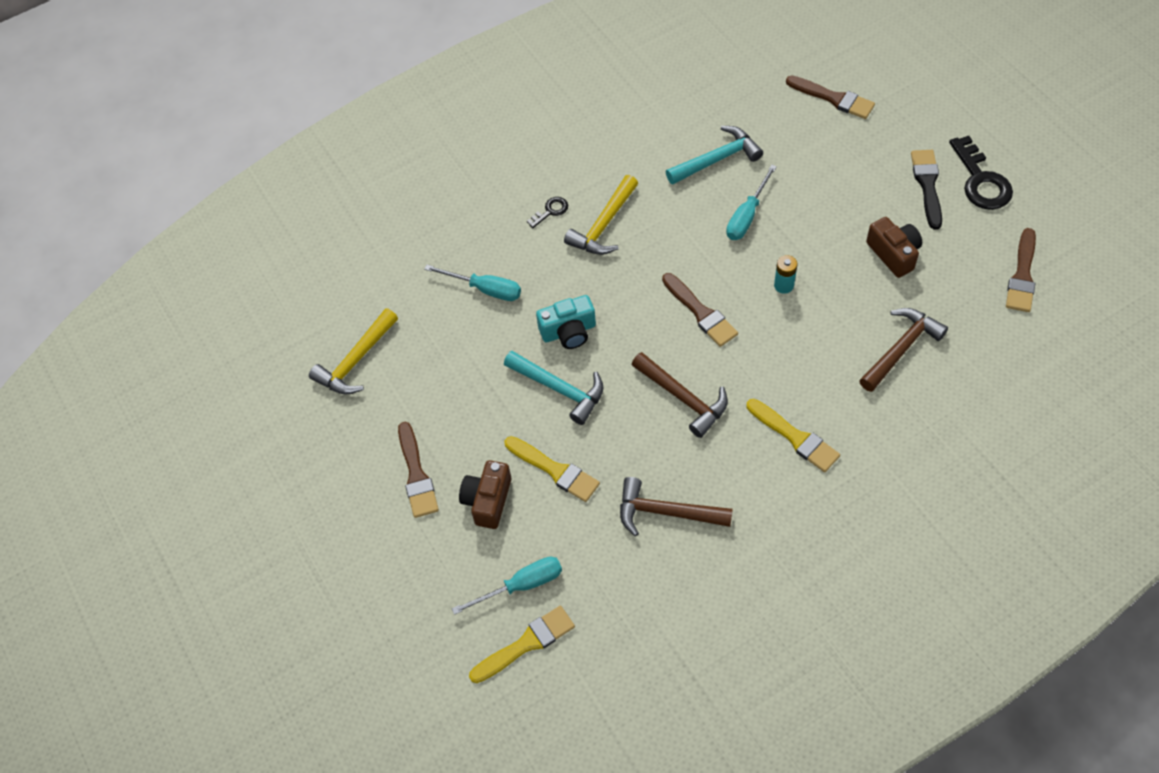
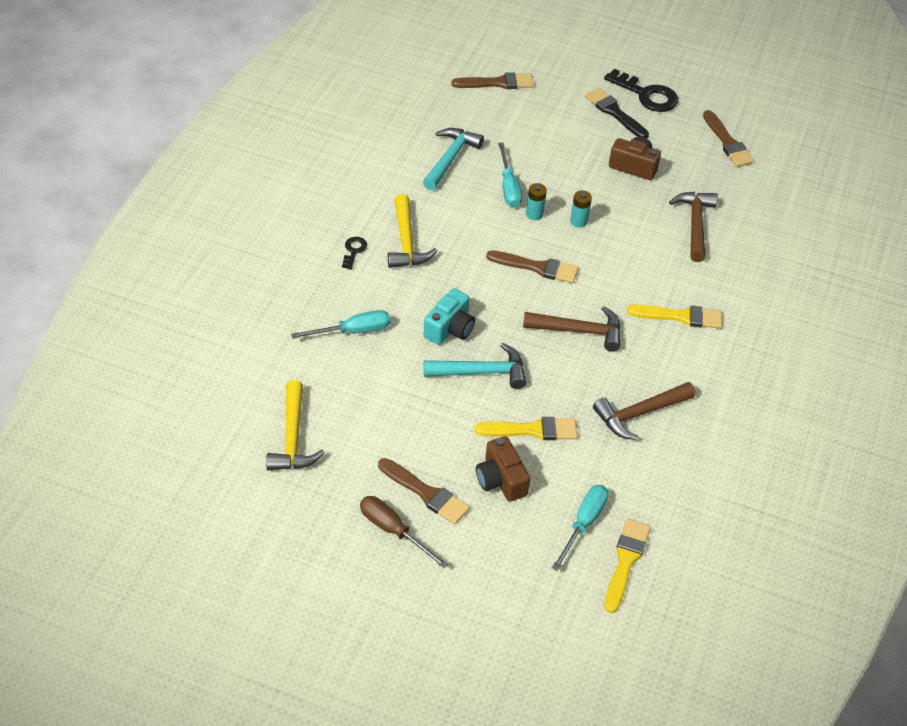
camera: 45 degrees left, 10 degrees down
none -> brown screwdriver [360,496,448,568]
none -> turquoise battery [526,183,547,220]

